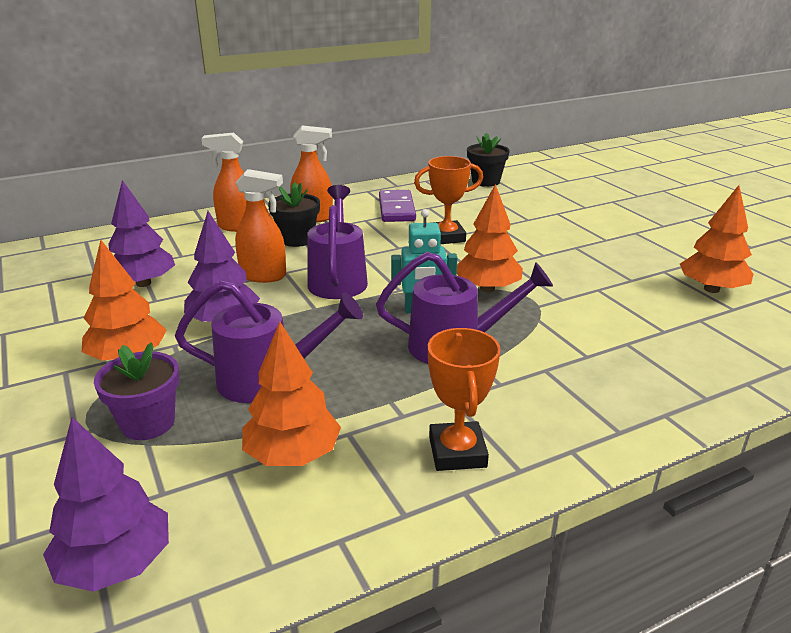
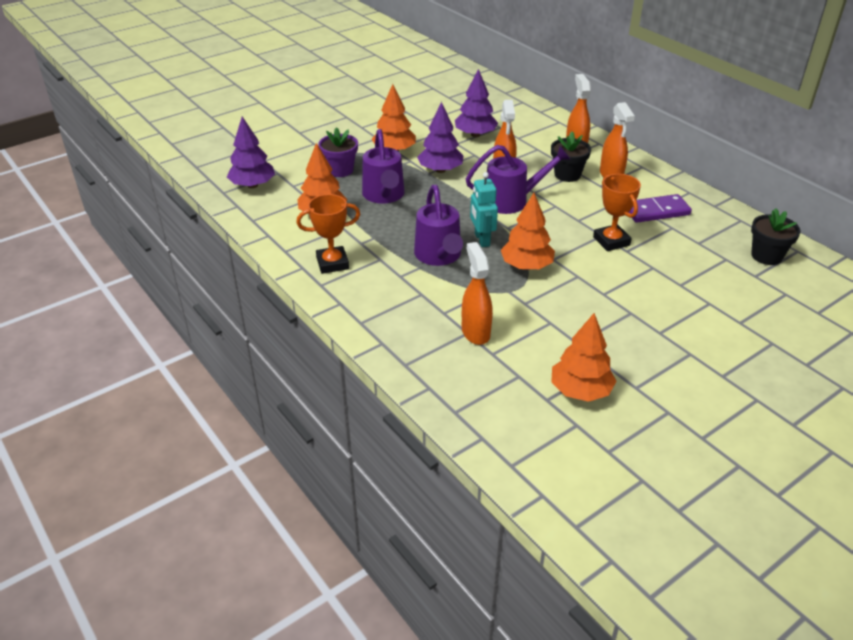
camera: 80 degrees right, 10 degrees up
none -> orange spray bottle [462,242,493,345]

